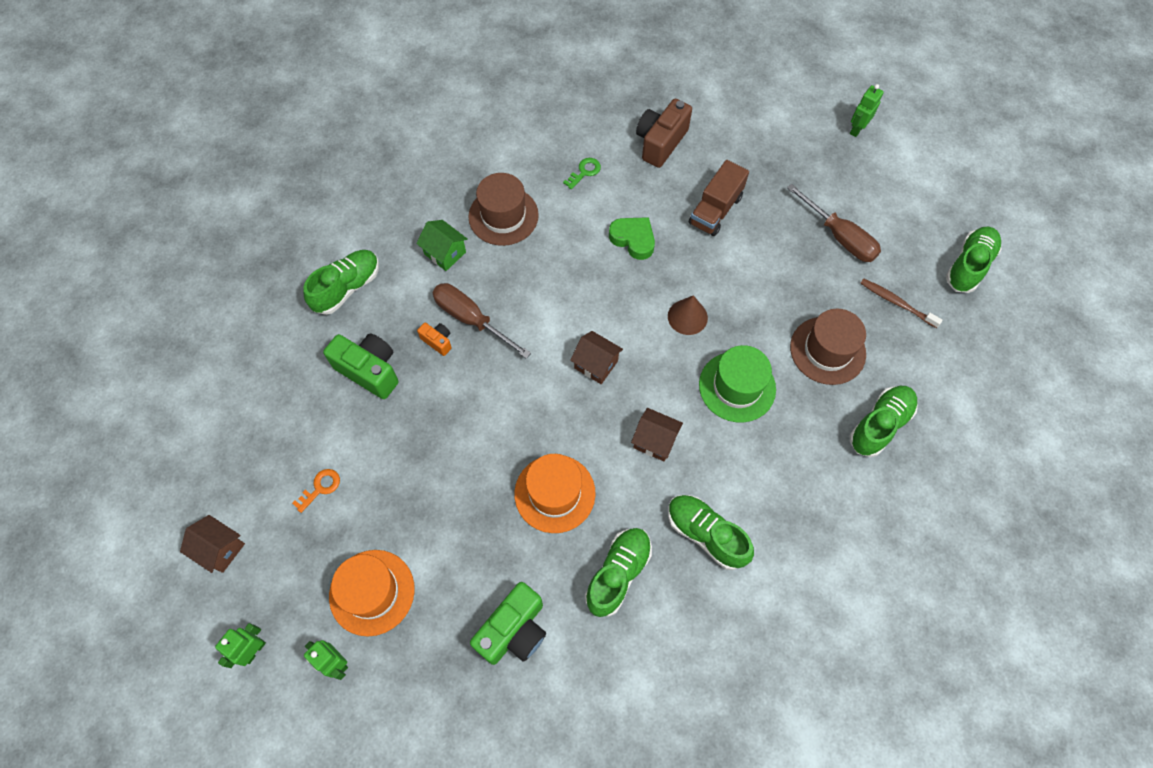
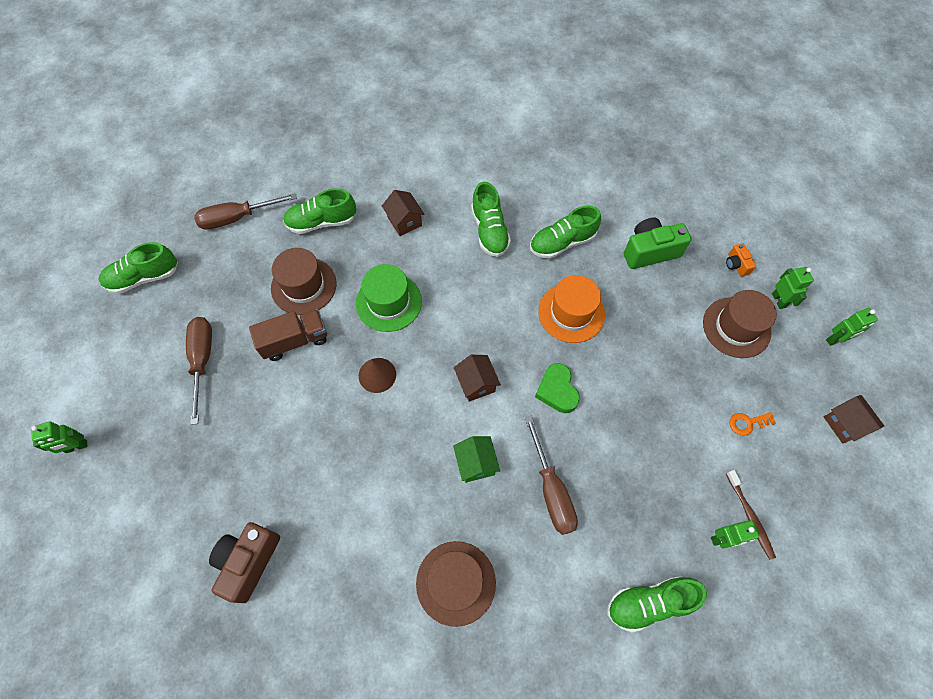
camera: 145 degrees left, 0 degrees up
green camera [323,333,398,399] -> none
orange hat [329,550,415,636] -> brown hat [703,290,777,358]
green house [416,220,468,271] -> green house moved to [453,436,500,483]
orange camera [417,323,452,356] -> orange camera moved to [726,243,756,277]
green key [563,158,601,189] -> none
green heart [609,217,655,260] -> green heart moved to [535,363,580,413]
brown house [631,408,683,461] -> brown house moved to [382,190,425,236]
brown camera [636,99,692,168] -> brown camera turned 135 degrees clockwise [209,522,280,603]
brown truck [689,160,749,236] -> brown truck moved to [249,309,327,361]
brown toothbrush [860,279,943,328] -> brown toothbrush moved to [726,470,776,560]
none -> brown screwdriver [194,193,297,230]
none -> green robot [711,520,759,549]

